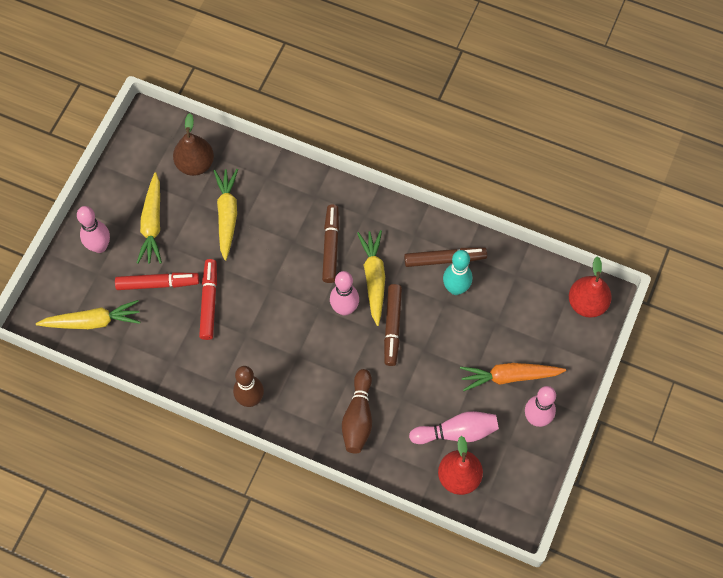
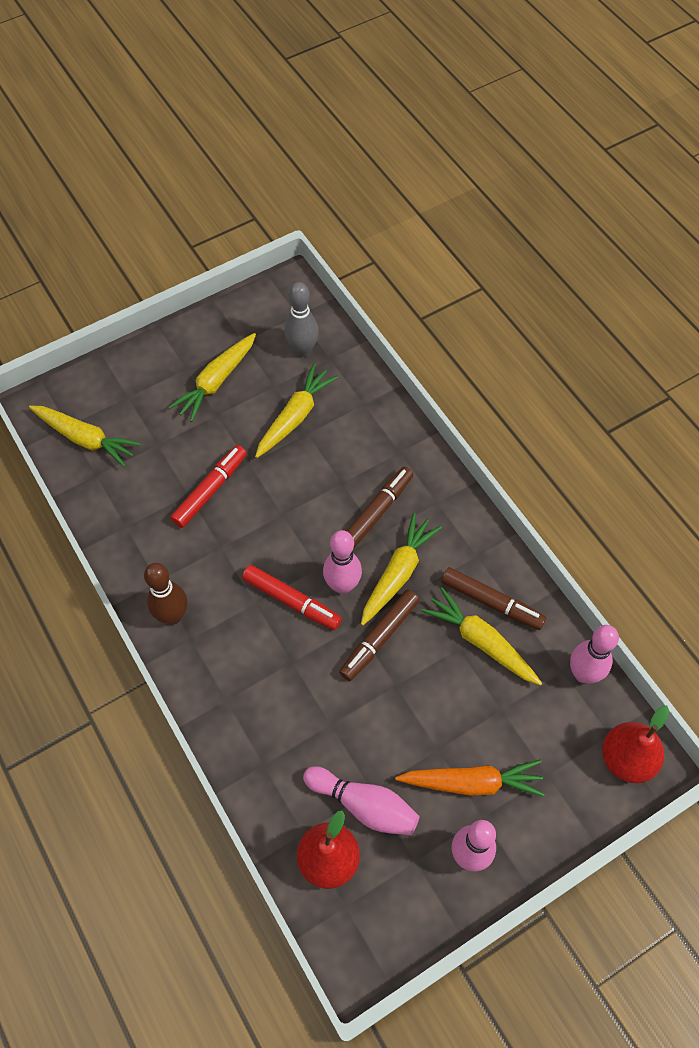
camera: 35 degrees right, 5 degrees down
pink bowling pin [77,206,110,253] -> pink bowling pin moved to [570,625,619,683]
red marker [115,272,199,290] -> red marker moved to [242,565,342,630]
brown pear [173,113,214,176] -> grey bowling pin [284,282,319,357]
brown bowling pin [342,369,372,453] -> none
turquoise bowling pin [443,250,472,295] -> yellow carrot [422,587,542,685]
orange carrot [460,363,566,391] -> orange carrot turned 150 degrees clockwise [395,760,545,796]

